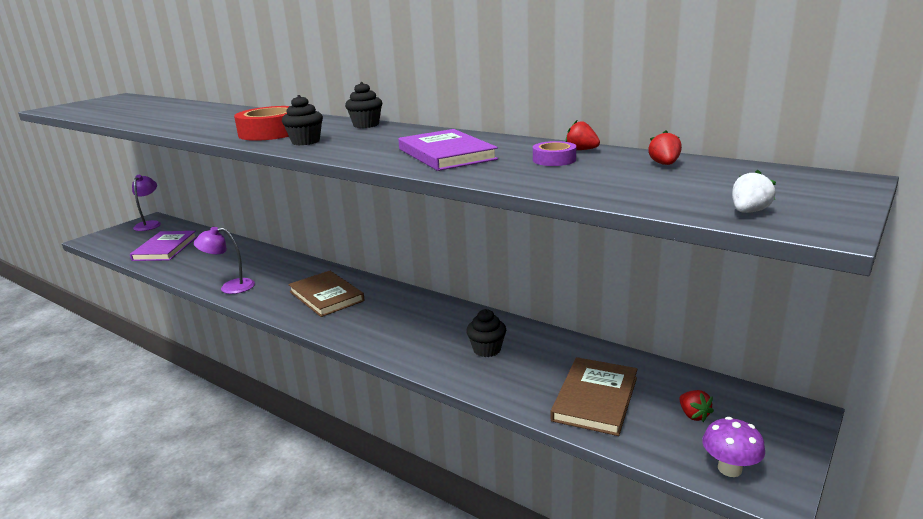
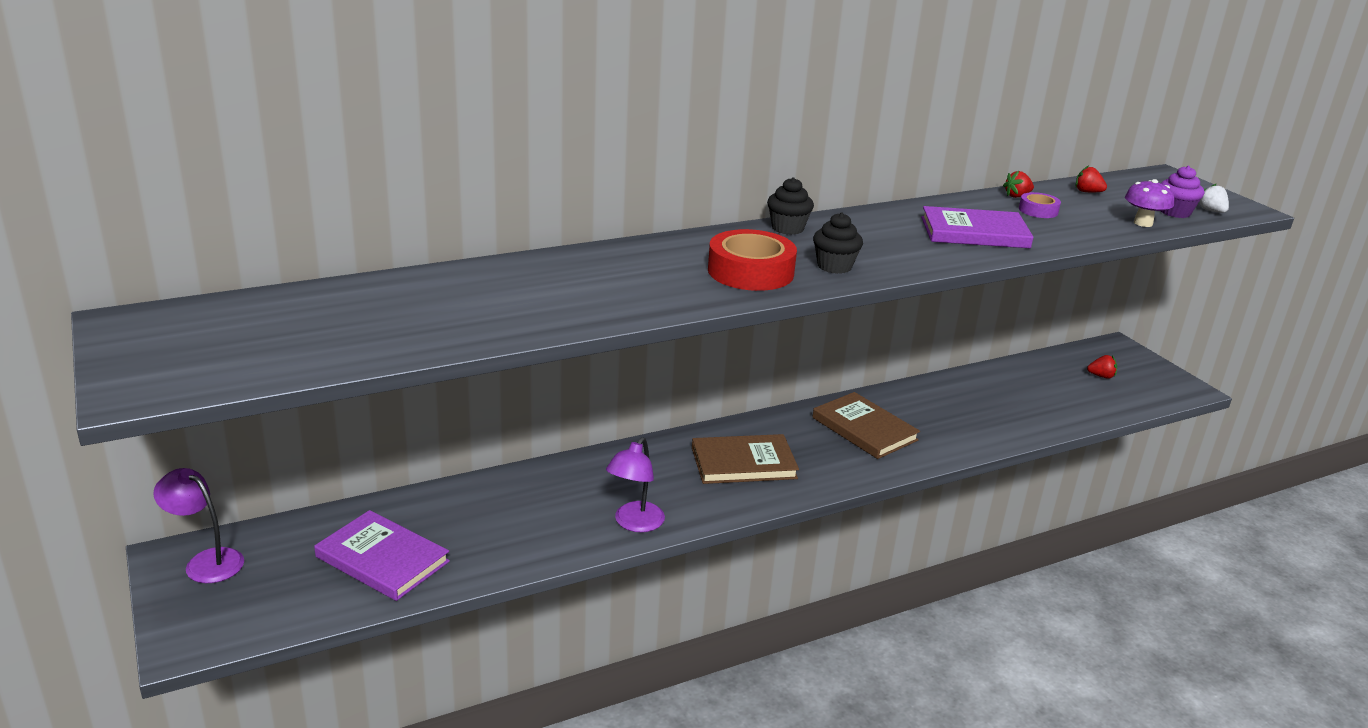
camera: 65 degrees left, 5 degrees up
black cupcake [466,309,506,357] -> none
brown book [551,357,638,436] -> brown book moved to [812,392,920,459]
purple mushroom [702,417,765,477] -> purple mushroom moved to [1125,179,1174,227]
none -> purple cupcake [1161,166,1204,218]

